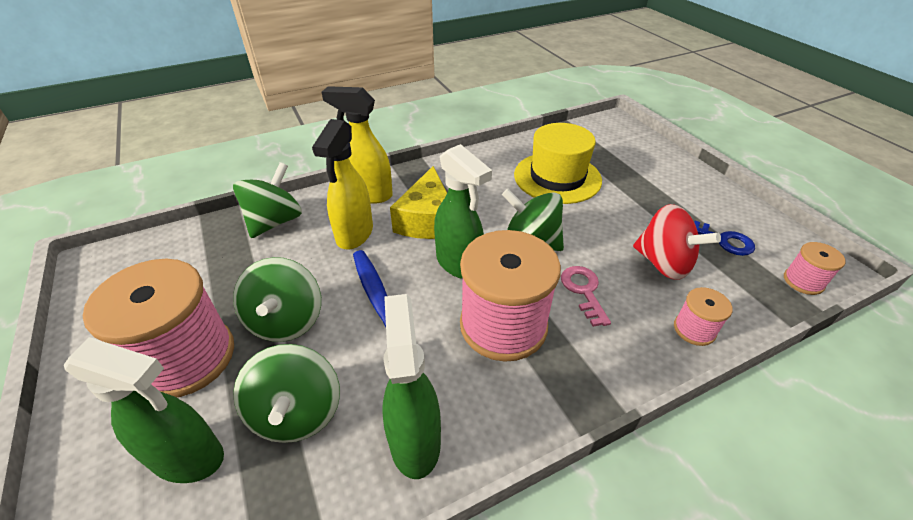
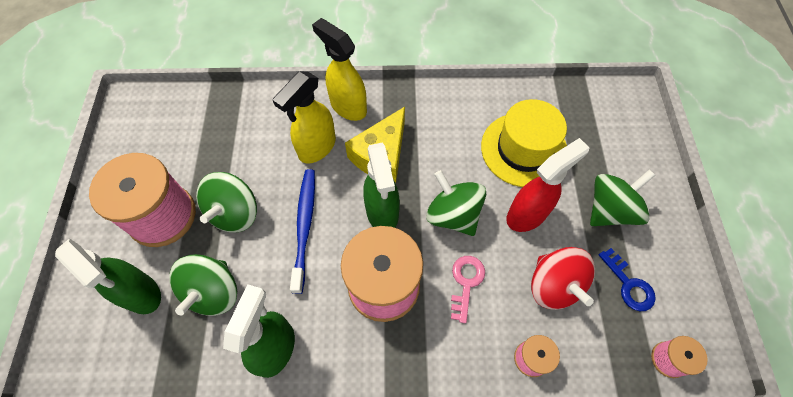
camera: 25 degrees right, 20 degrees up
green spinning top [233,162,302,238] -> green spinning top moved to [590,170,656,226]
none -> red spray bottle [506,138,589,232]

